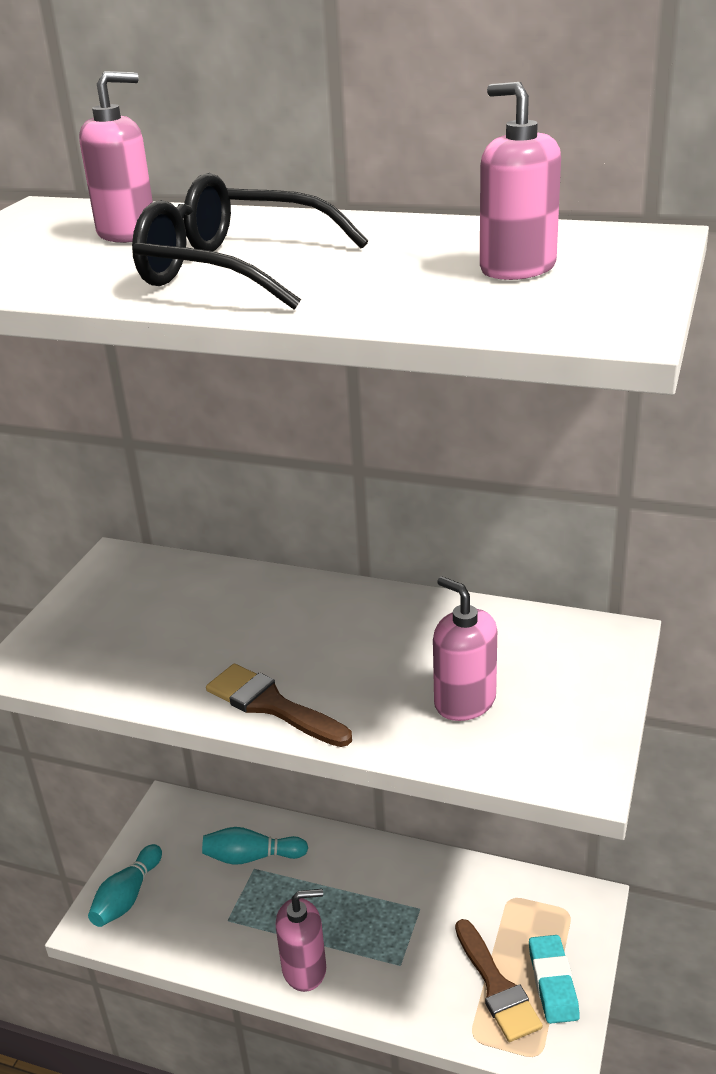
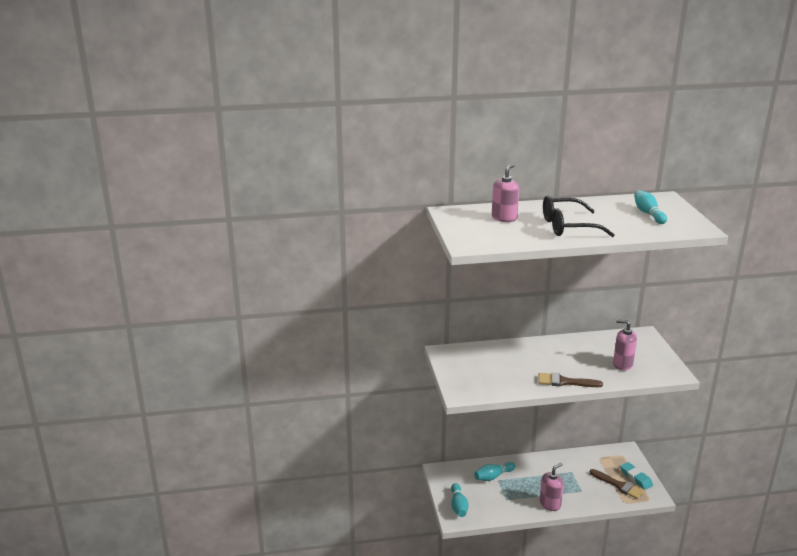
camera: 30 degrees left, 5 degrees down
pink soap dispenser [480,82,561,280] -> turquoise bowling pin [634,190,667,224]

